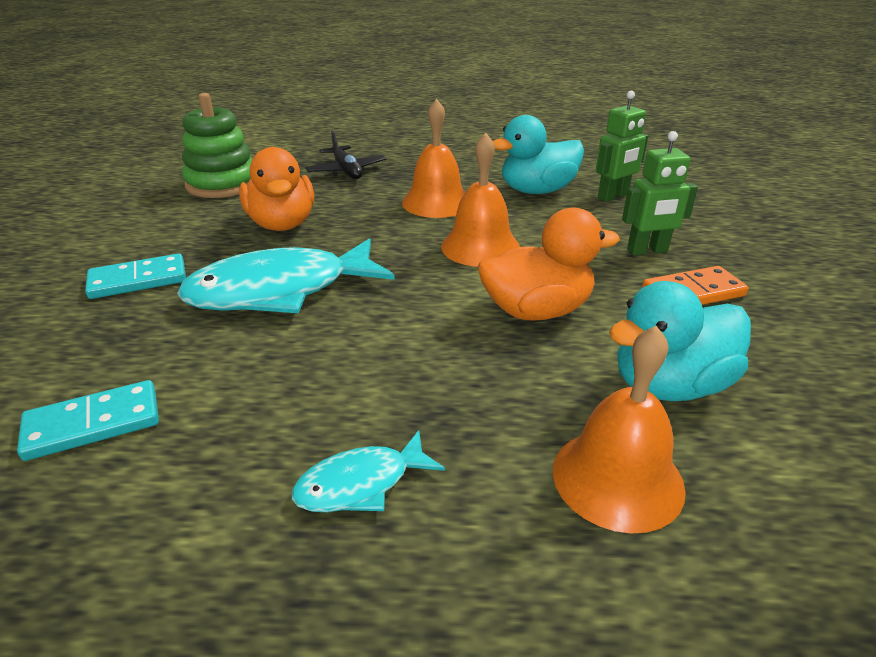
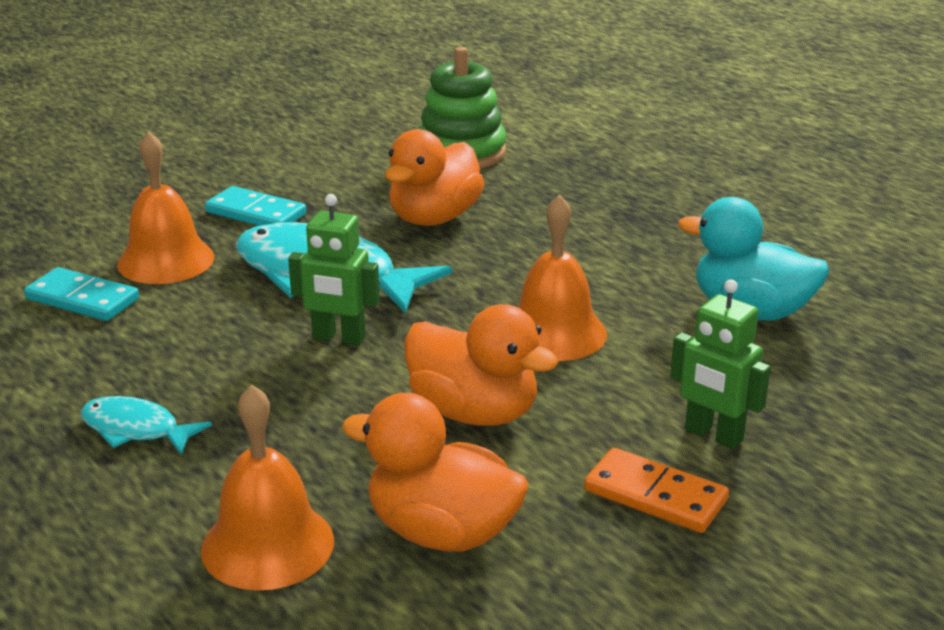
camera: 50 degrees right, 5 degrees down
black plane [305,131,387,179] -> none
orange bell [402,99,465,218] -> orange bell moved to [117,132,214,284]
green robot [596,91,648,202] -> green robot moved to [288,194,380,345]
turquoise duck [609,281,751,401] -> orange duck [342,393,529,552]

